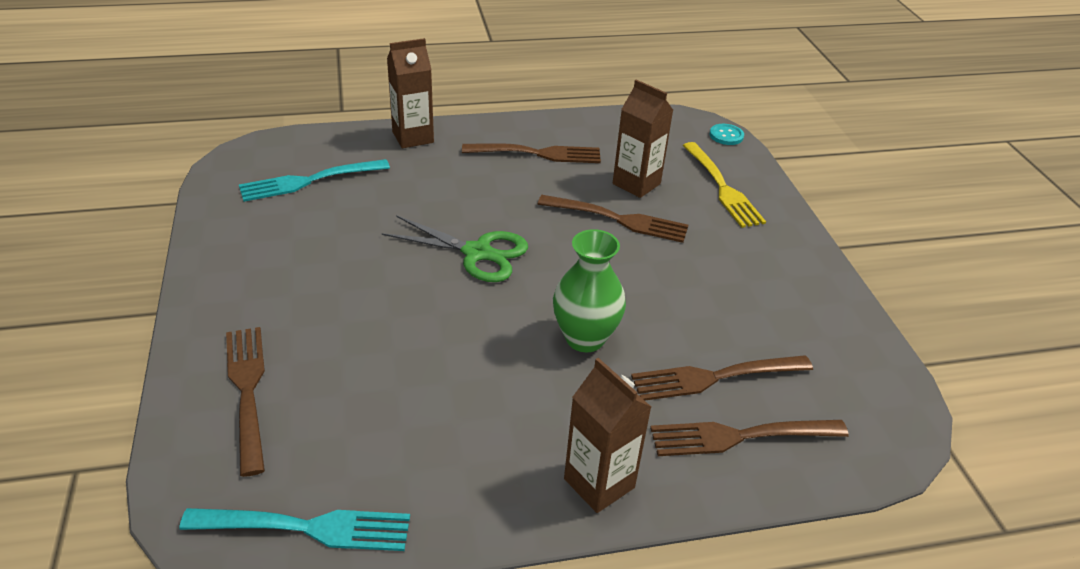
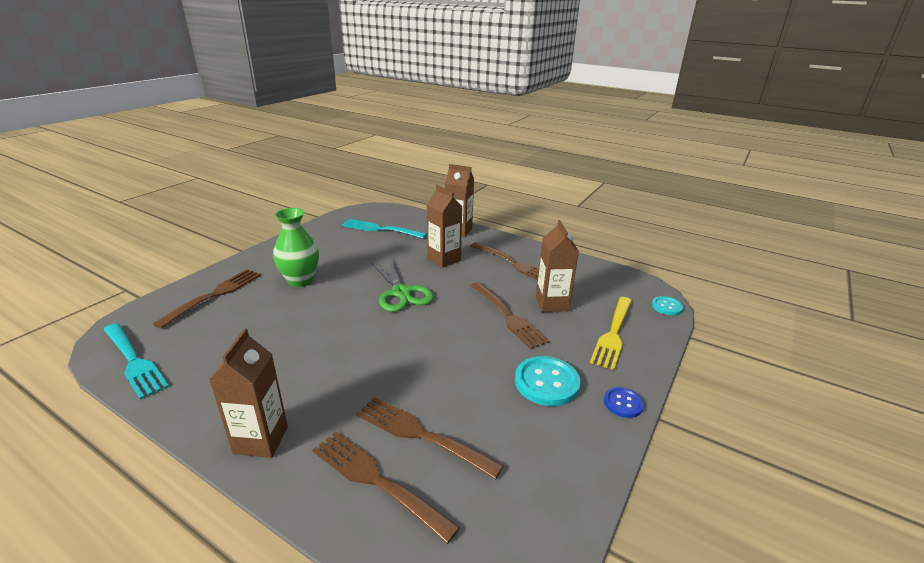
camera: 45 degrees right, 10 degrees down
green vase [553,229,626,352] -> green vase moved to [273,208,319,287]
none -> brown carton [427,185,462,268]
none -> turquoise button [515,356,581,406]
none -> blue button [604,387,644,418]

